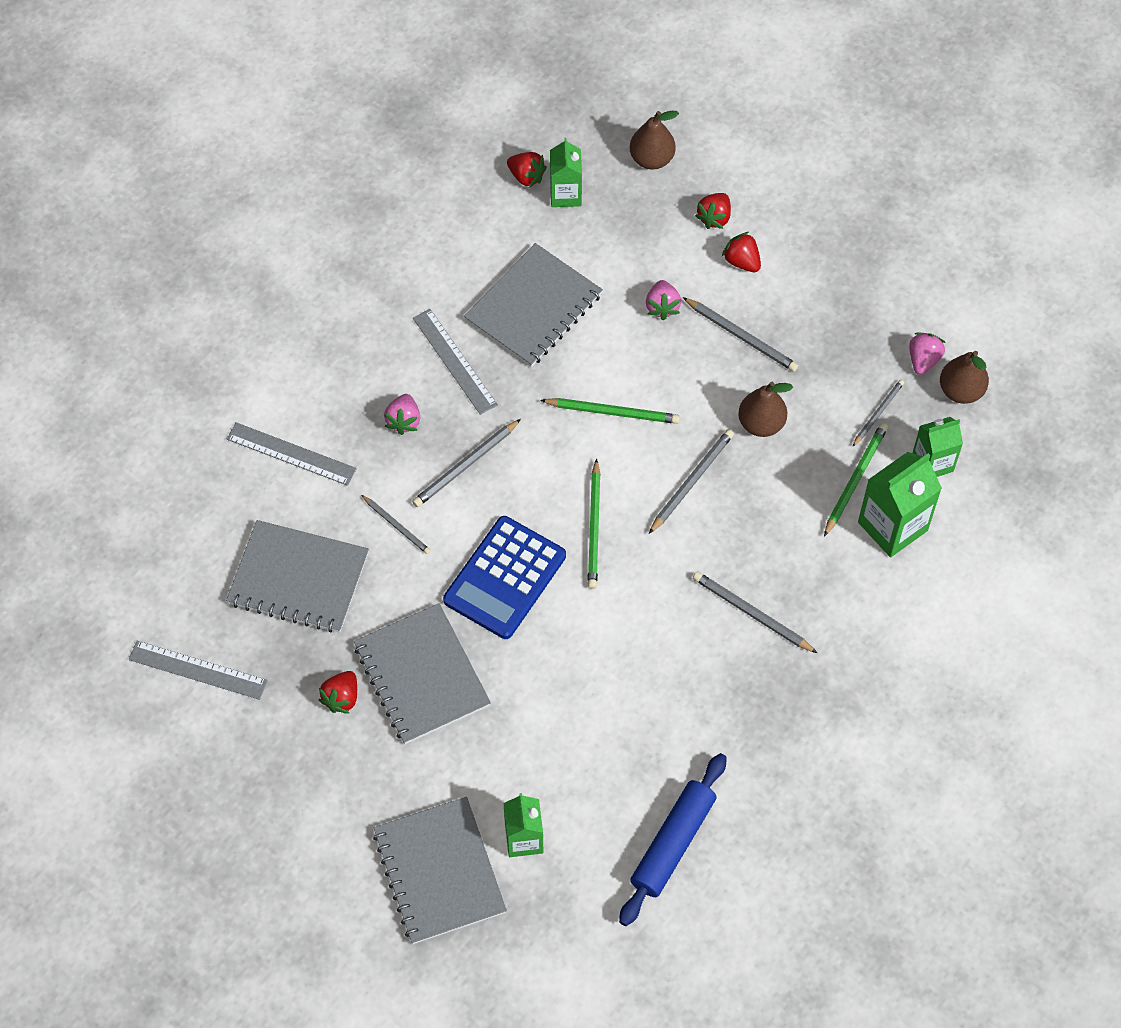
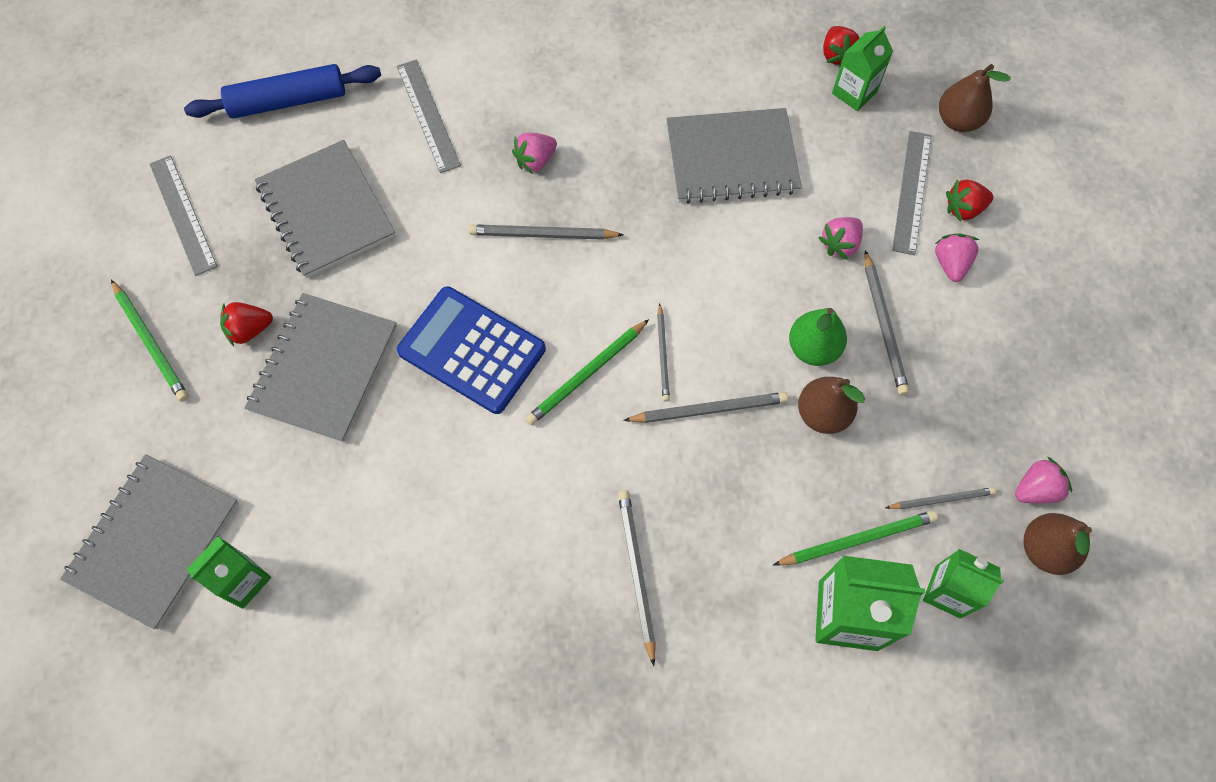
camera: 45 degrees right, 5 degrees up
grey pencil [362,495,431,554] -> grey pencil moved to [657,303,670,402]
grey ruler [413,309,498,415] -> grey ruler moved to [892,131,931,255]
blue calculator [443,516,566,639] -> blue calculator turned 45 degrees clockwise [397,286,546,414]
green pencil [540,398,680,424] -> green pencil moved to [111,280,189,402]
blue rolling pin [619,753,727,926] -> blue rolling pin moved to [184,64,381,119]
red strawberry [722,232,761,272] -> pink strawberry [935,234,979,282]
none -> green pear [789,308,847,366]

